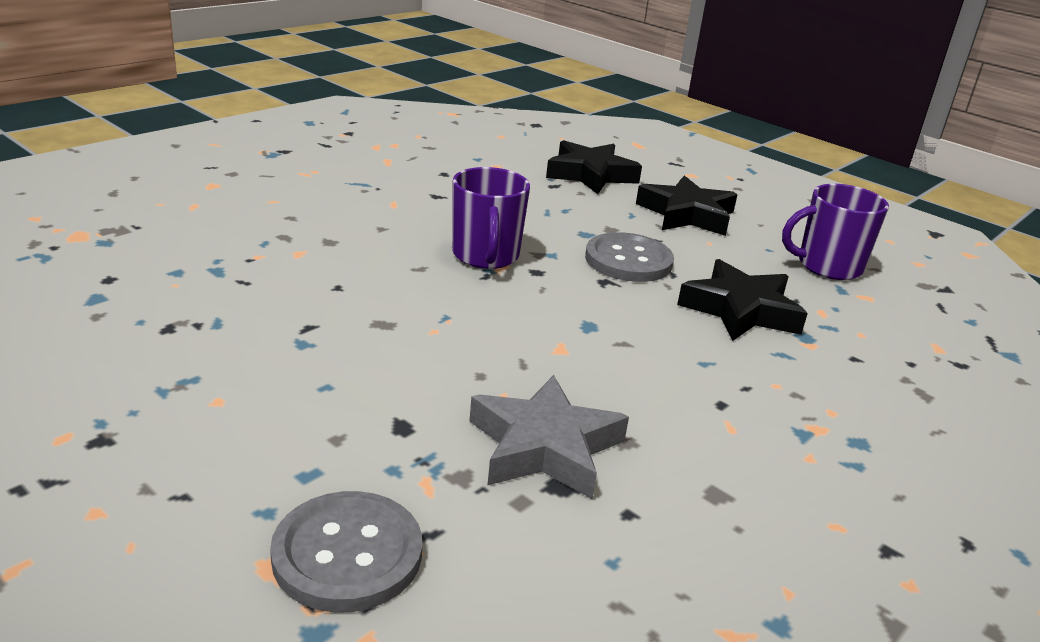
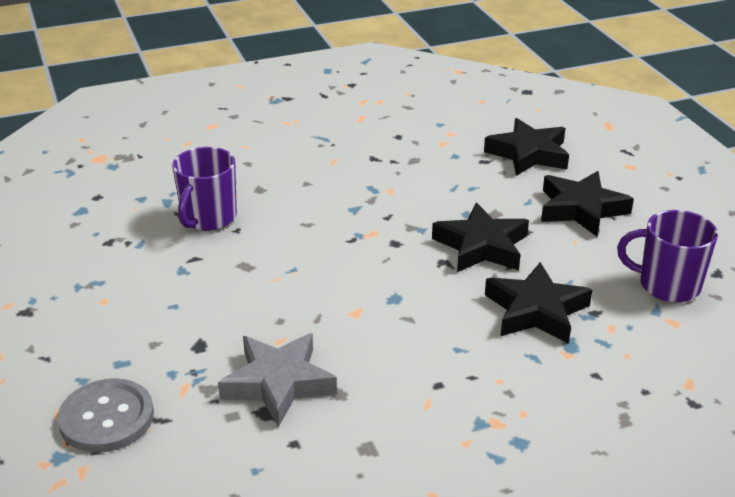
camera: 30 degrees right, 5 degrees up
purple mug [452,167,530,269] -> purple mug moved to [172,147,237,231]
grey button [585,232,674,282] -> black star [432,203,529,272]

